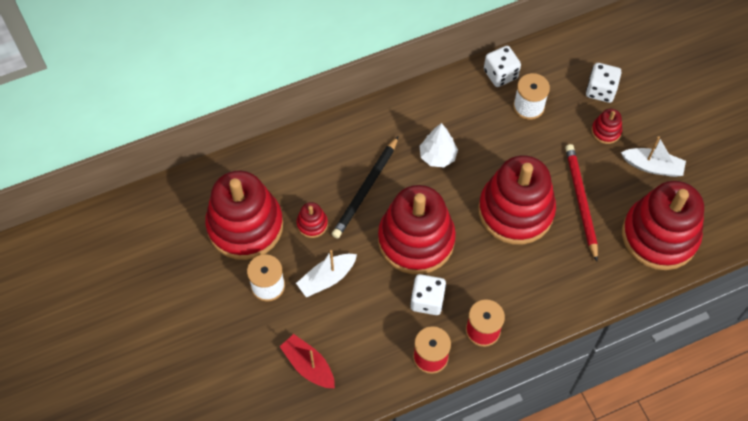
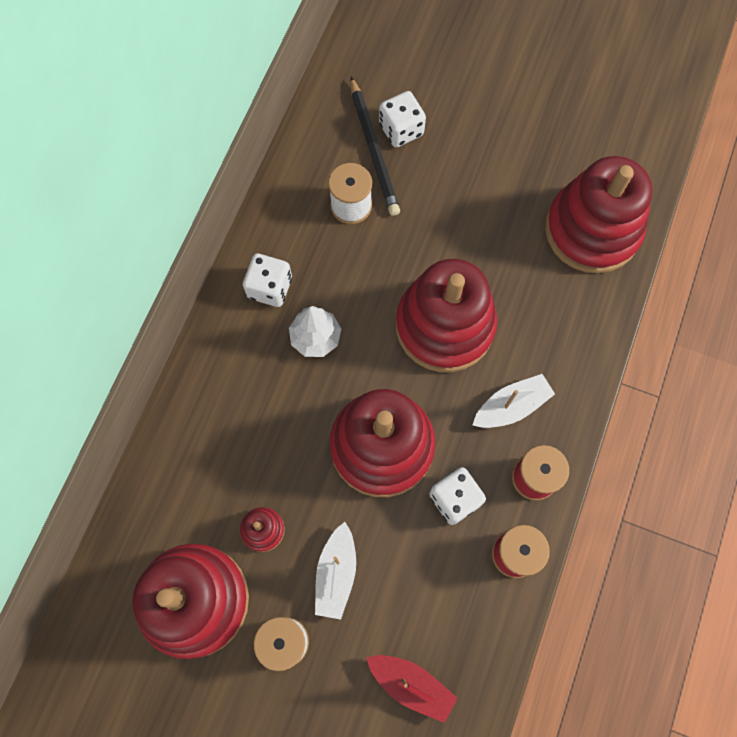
camera: 45 degrees left, 10 degrees up
red boat [280,334,335,388] -> red boat turned 150 degrees counterclockwise [366,655,458,723]
black pencil [332,136,398,238] -> black pencil moved to [350,77,400,216]
white dice [484,46,521,87] -> white dice moved to [243,253,292,307]
red pencil [565,144,598,261] -> none
red stacking toy [591,109,622,144] -> none
white boat [621,136,686,177] -> white boat moved to [473,374,555,428]

